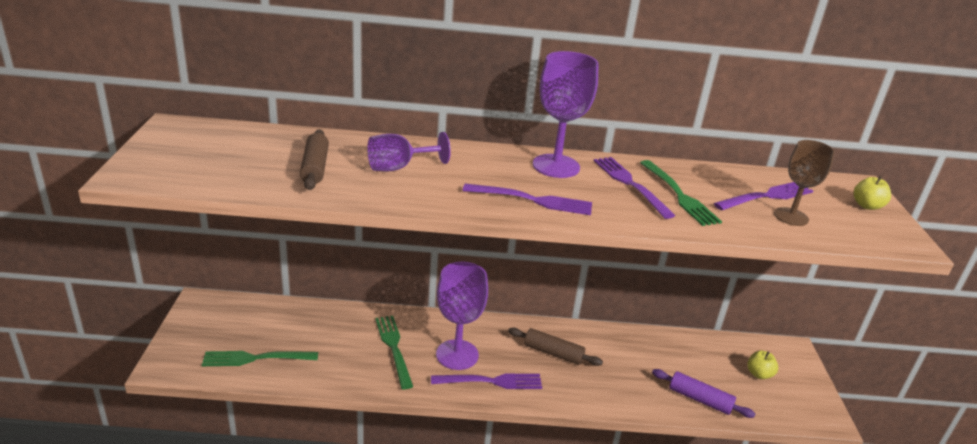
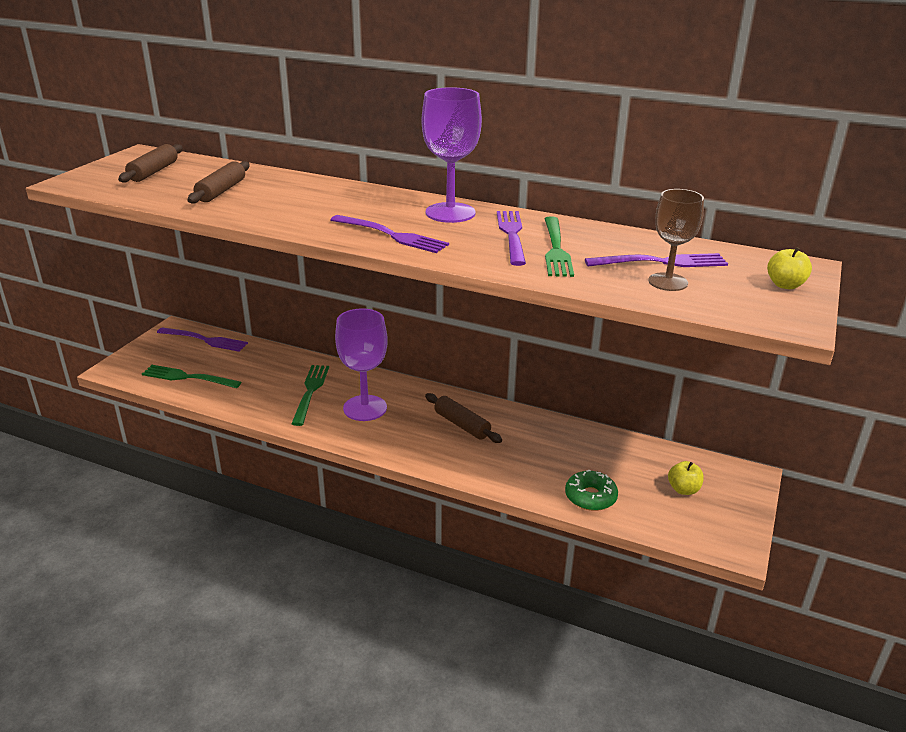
camera: 25 degrees right, 0 degrees up
purple goblet [367,132,451,171] -> none
purple fork [431,374,542,389] -> purple fork moved to [157,327,248,352]
purple rolling pin [652,369,755,418] -> green donut [565,470,618,511]
none -> brown rolling pin [118,144,183,183]

